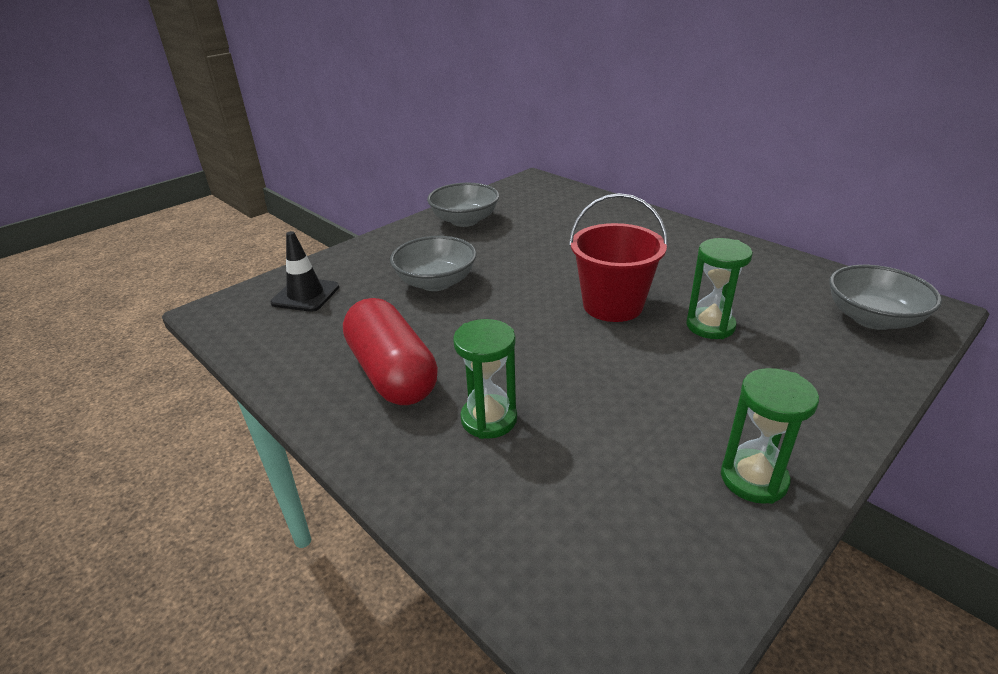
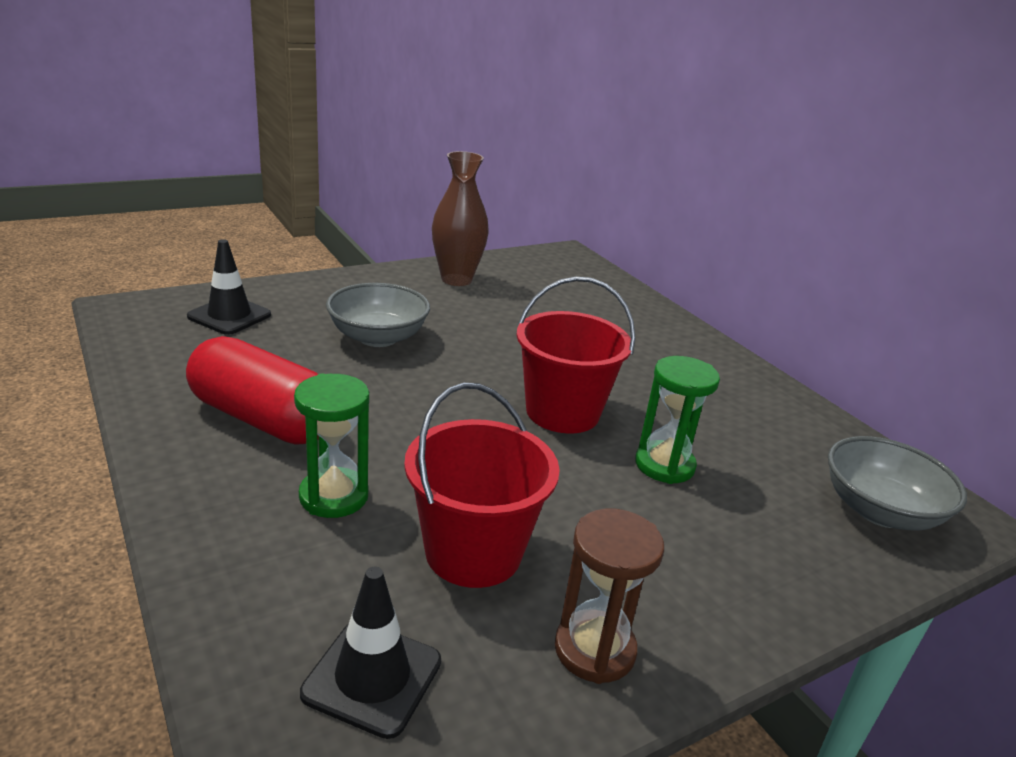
camera: 10 degrees right, 5 degrees down
red capsule [343,298,438,405] -> red capsule turned 45 degrees counterclockwise [186,336,318,445]
grey bowl [427,183,499,227] -> brown vase [432,151,489,286]
green hourglass [721,368,819,504] -> brown hourglass [555,509,664,684]
none -> black traffic cone [300,566,441,739]
none -> red bucket [404,383,560,588]

